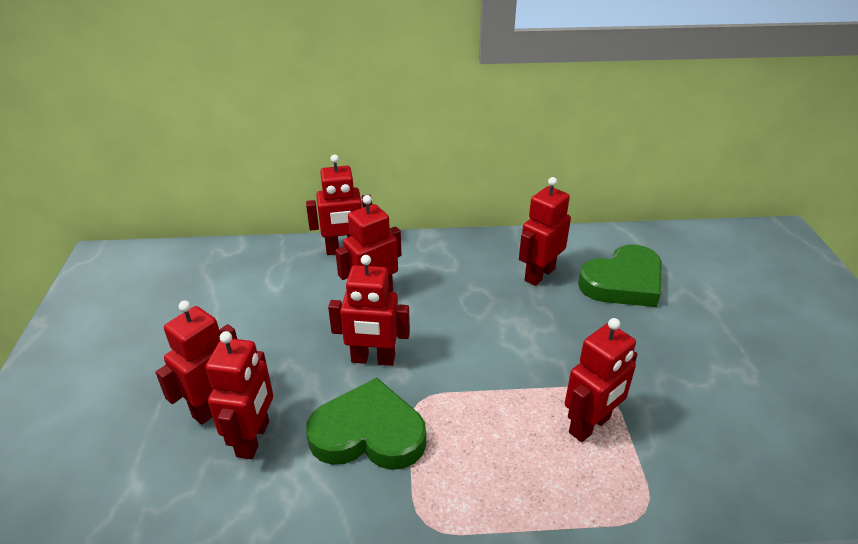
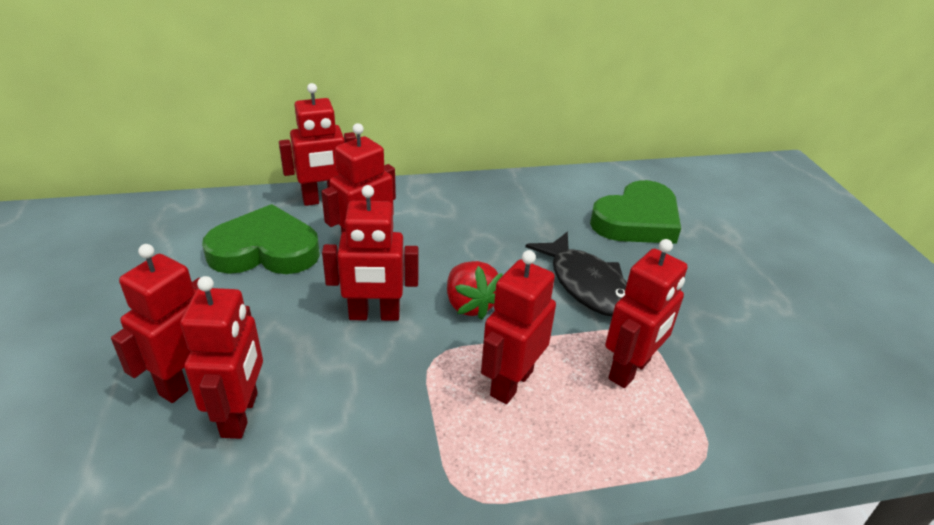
camera: 10 degrees left, 0 degrees up
green heart [306,378,426,470] -> green heart moved to [202,204,320,274]
red robot [519,177,571,286] -> red robot moved to [481,250,556,404]
none -> red strawberry [447,261,503,320]
none -> black fish [525,232,627,317]

